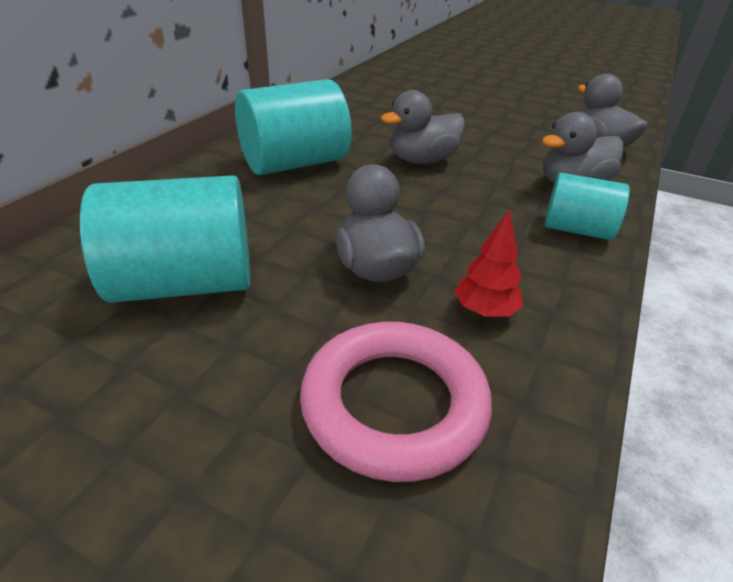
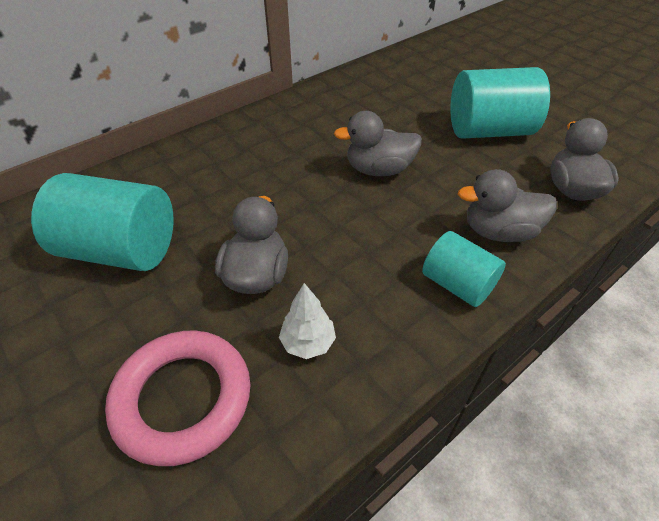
camera: 25 degrees right, 10 degrees up
turquoise cylinder [235,79,352,175] -> turquoise cylinder moved to [450,67,550,139]
red tree [454,209,523,317] -> white tree [279,283,336,359]

